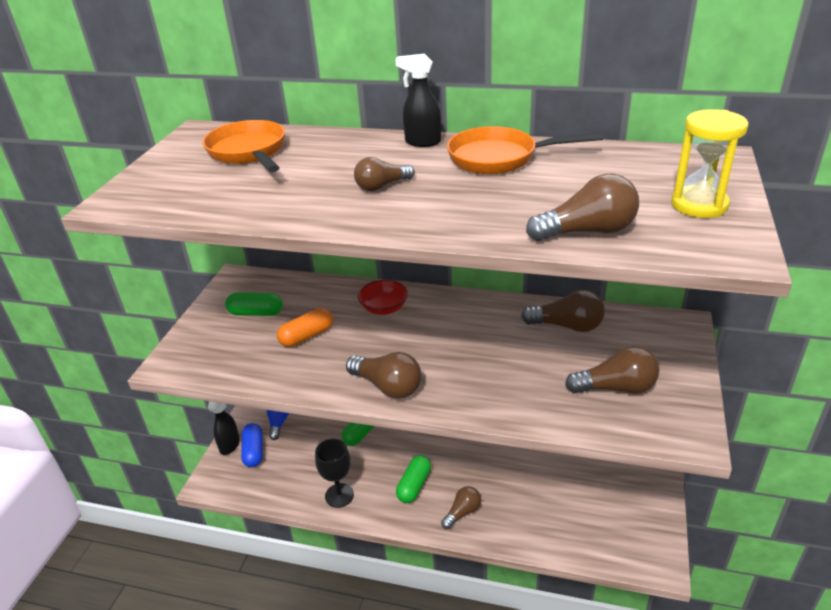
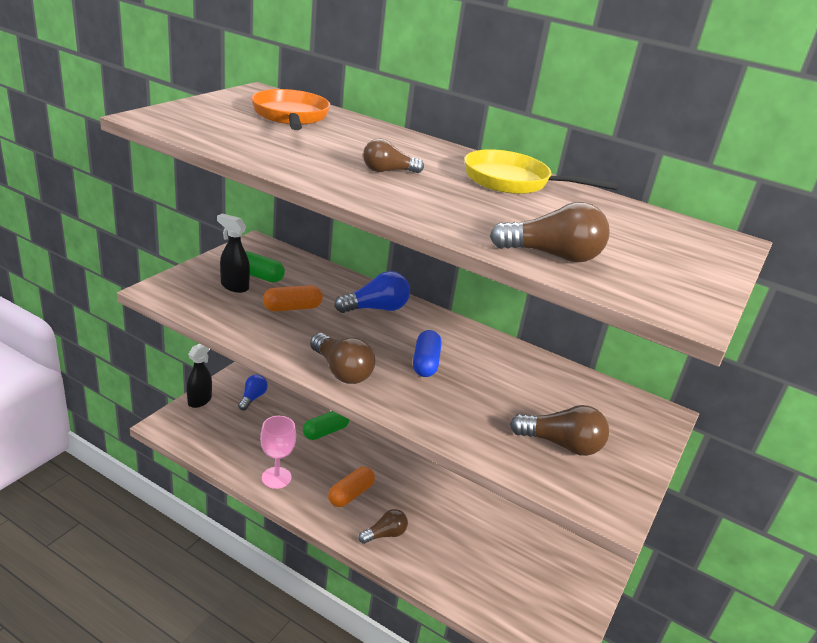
camera: 10 degrees right, 5 degrees down
blue capsule [241,423,263,467] -> blue capsule moved to [413,330,442,377]
black goblet [315,439,354,508] -> pink goblet [260,416,296,489]
red bowl [358,280,408,315] -> blue light bulb [334,271,410,313]
black spray bottle [395,53,441,147] -> black spray bottle moved to [217,213,250,293]
green capsule [396,455,431,503] -> orange capsule [328,467,375,507]
orange pan [447,126,603,174] -> yellow pan [464,149,618,194]
brown light bulb [521,290,605,332] -> none
yellow hourglass [671,109,749,218] -> none

